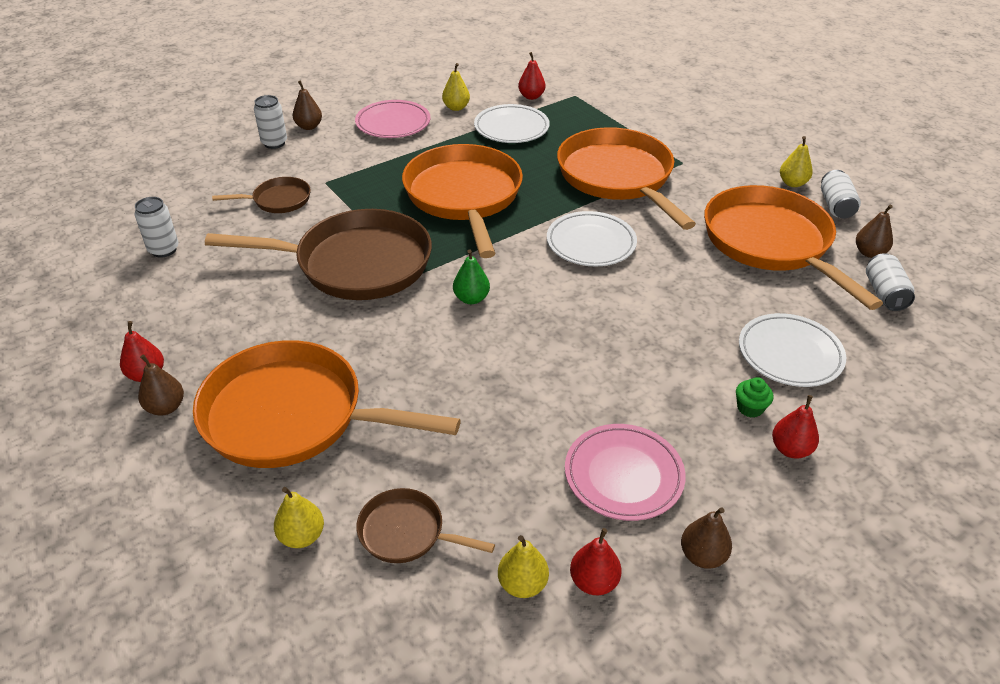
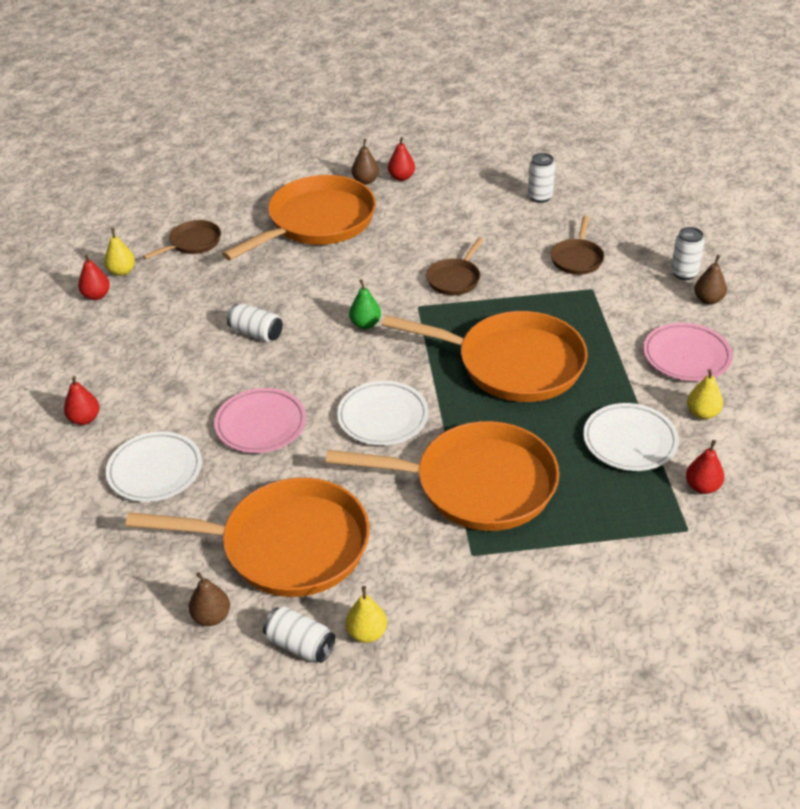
camera: 120 degrees right, 0 degrees up
brown pan [205,209,432,300] -> brown pan [426,238,484,295], size x0.47
yellow pear [274,487,324,548] -> none
pink plate [565,424,686,521] -> pink plate moved to [214,388,306,453]
brown pear [681,507,732,569] -> none
green cupcake [736,377,774,418] -> none
white can [866,253,915,311] -> white can moved to [227,304,283,342]

